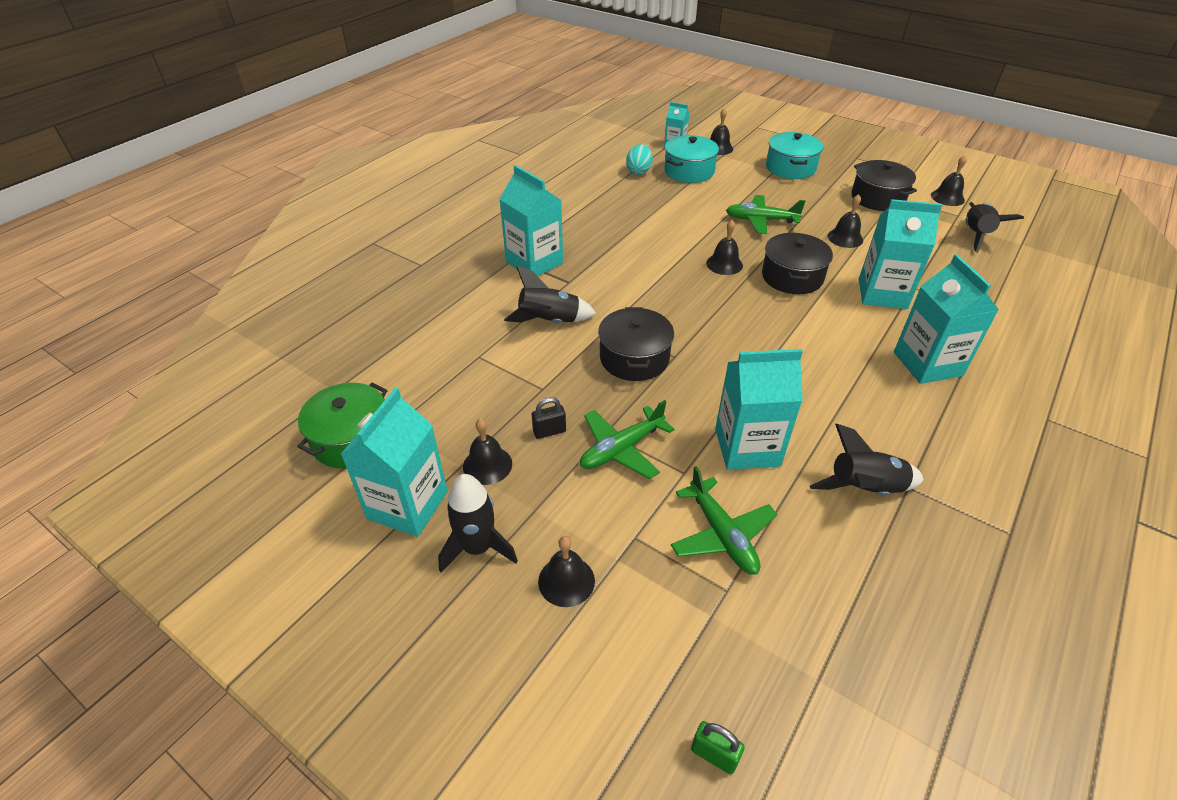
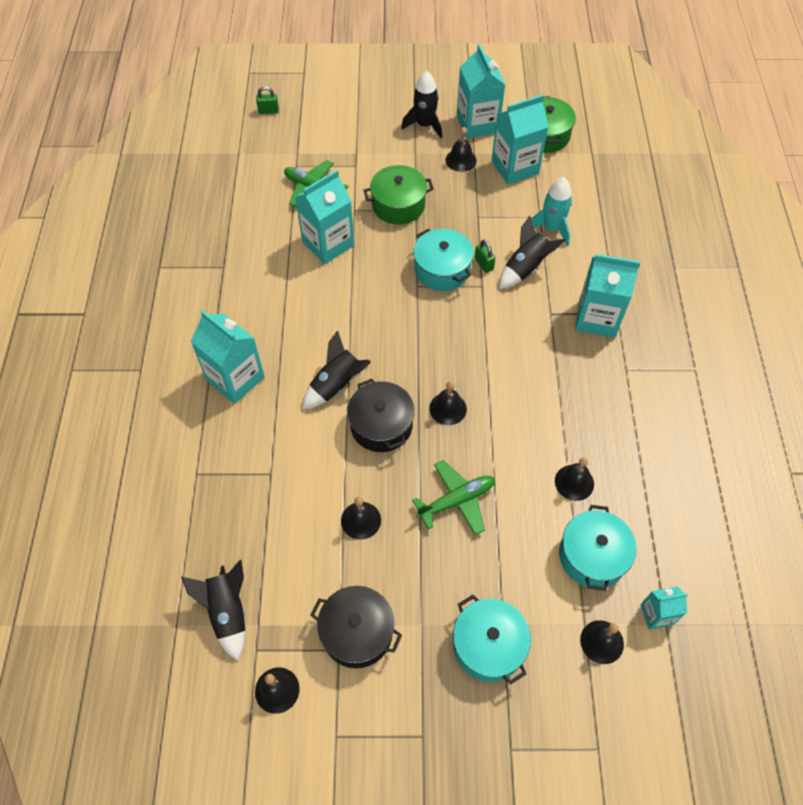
camera: 145 degrees right, 15 degrees up
black padlock [532,397,566,439] -> none
black bell [538,536,595,607] -> black bell moved to [555,457,594,501]
green plane [580,400,674,479] -> green pot [364,165,434,225]
black pot [598,307,674,381] -> turquoise pot [413,229,474,291]
turquoise egg [626,144,653,175] -> none
black rocket [810,424,924,495] -> black rocket moved to [303,330,371,409]
turquoise carton [859,199,943,309] -> turquoise carton moved to [491,95,549,184]
none -> green padlock [475,240,495,273]
none -> turquoise rocket [531,177,572,246]

